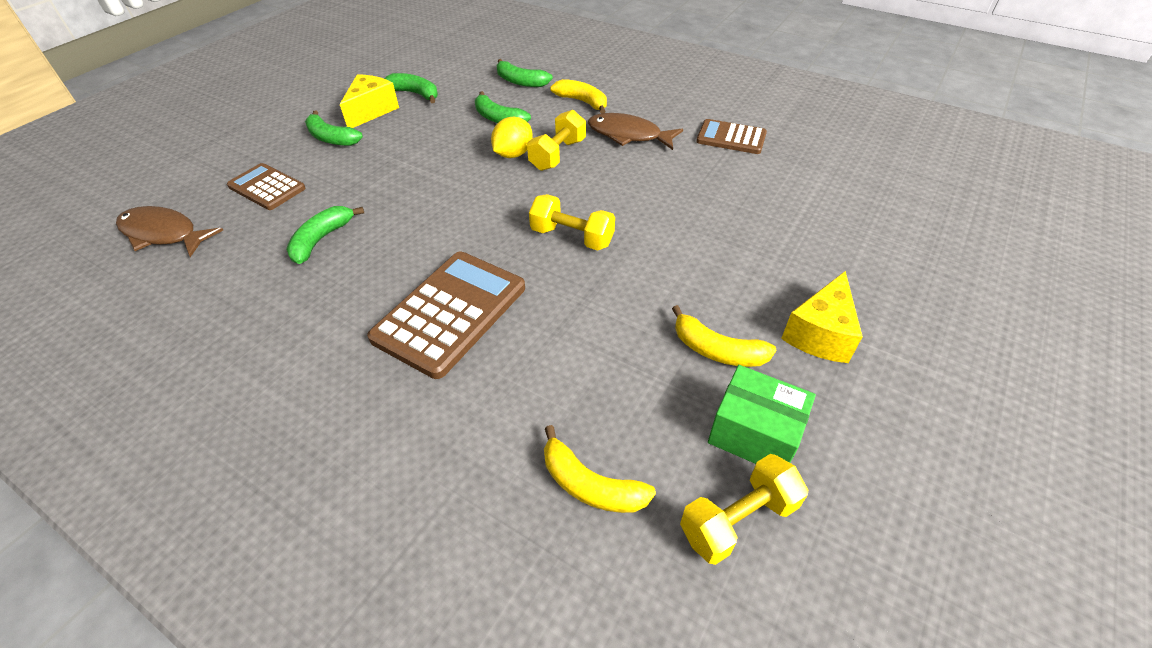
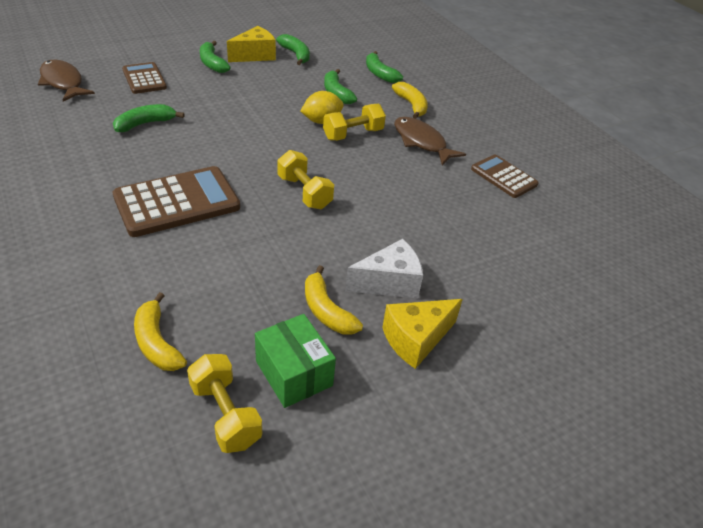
camera: 25 degrees right, 5 degrees down
yellow dumbbell [680,454,808,565] -> yellow dumbbell turned 60 degrees clockwise [187,354,262,453]
none -> white cheese [345,239,423,299]

